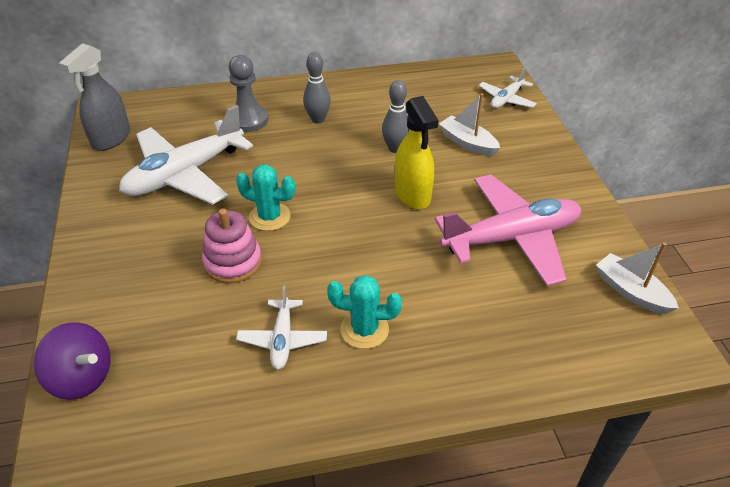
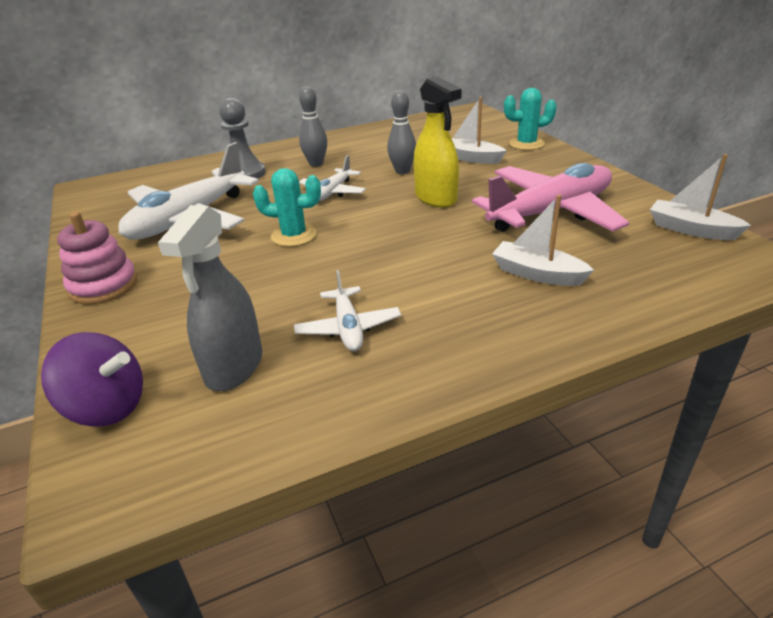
camera: 10 degrees left, 10 degrees down
grey spray bottle [59,43,130,151] -> grey spray bottle moved to [158,205,262,391]
pink stacking toy [202,209,262,284] -> pink stacking toy moved to [57,212,137,305]
turquoise cactus [327,275,402,349] -> turquoise cactus moved to [504,88,557,150]
white plane [479,68,537,109] -> white plane moved to [299,155,366,201]
none -> white boat [492,195,594,286]

